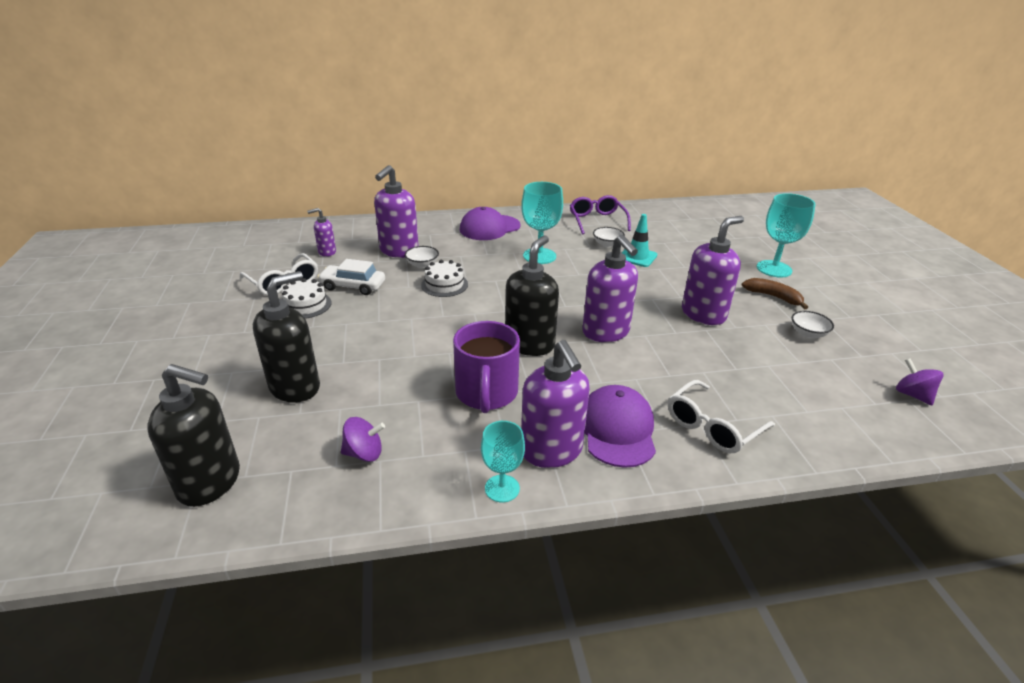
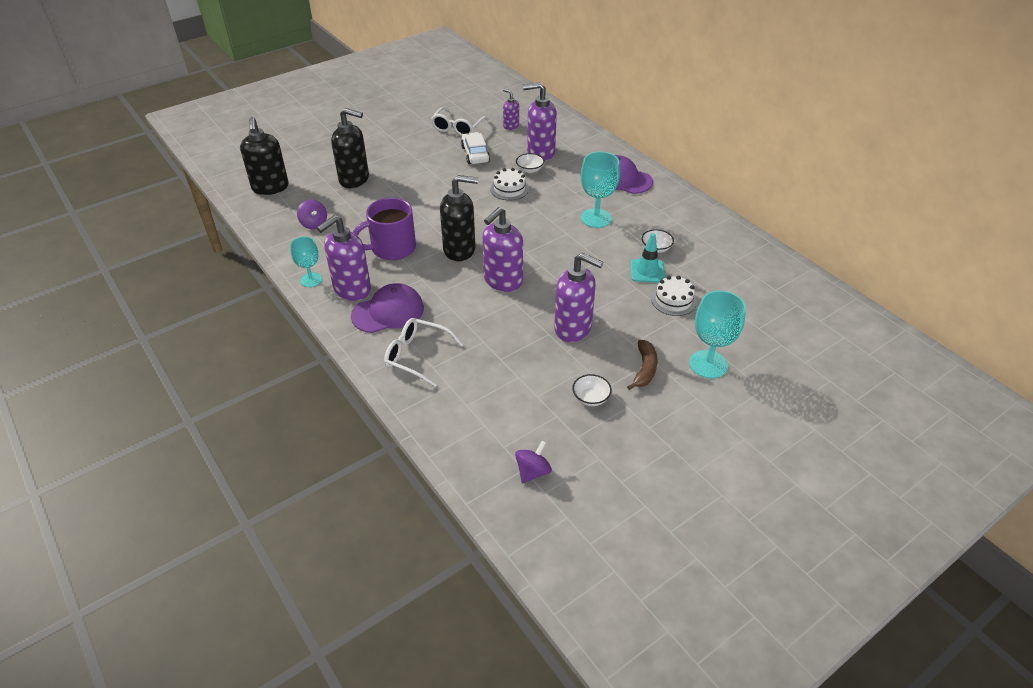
camera: 65 degrees right, 10 degrees up
white cake [282,278,331,319] -> white cake moved to [651,276,697,316]
purple glasses [570,195,631,235] -> none

